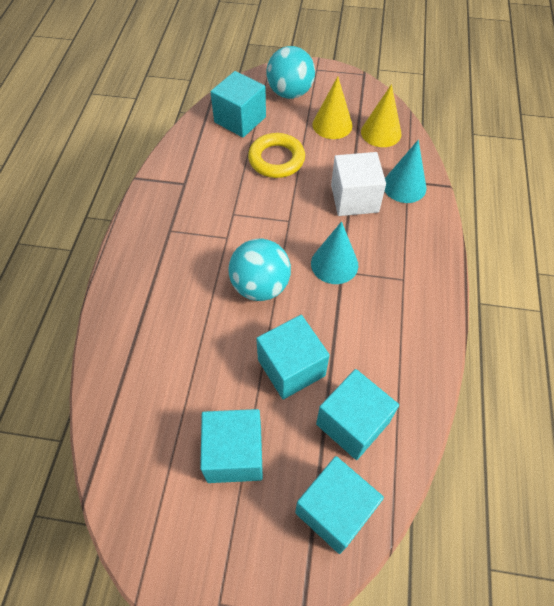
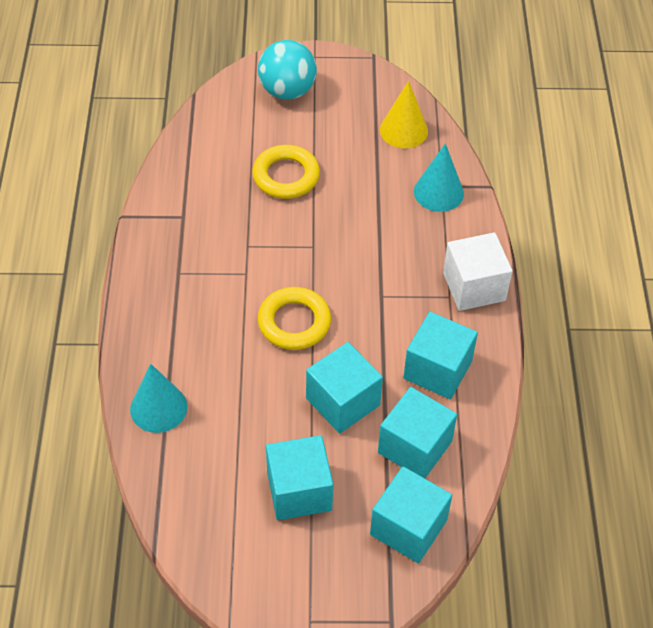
camera: 10 degrees left, 5 degrees down
turquoise cube [210,71,266,138] -> turquoise cube moved to [403,312,478,399]
turquoise ball [228,239,291,301] -> yellow ring [258,287,331,350]
turquoise cone [311,221,358,284] -> turquoise cone moved to [130,364,187,433]
yellow cone [312,76,353,139] -> none
white cube [331,152,386,216] -> white cube moved to [443,232,513,311]

